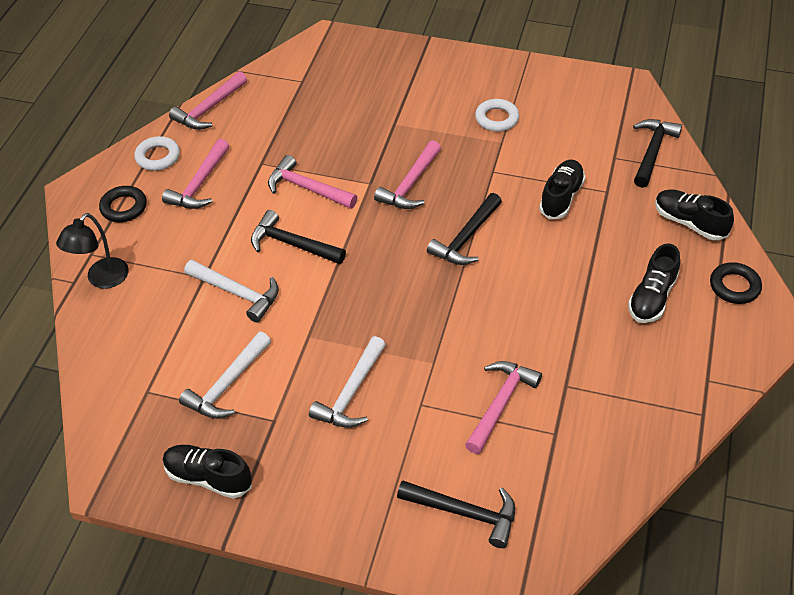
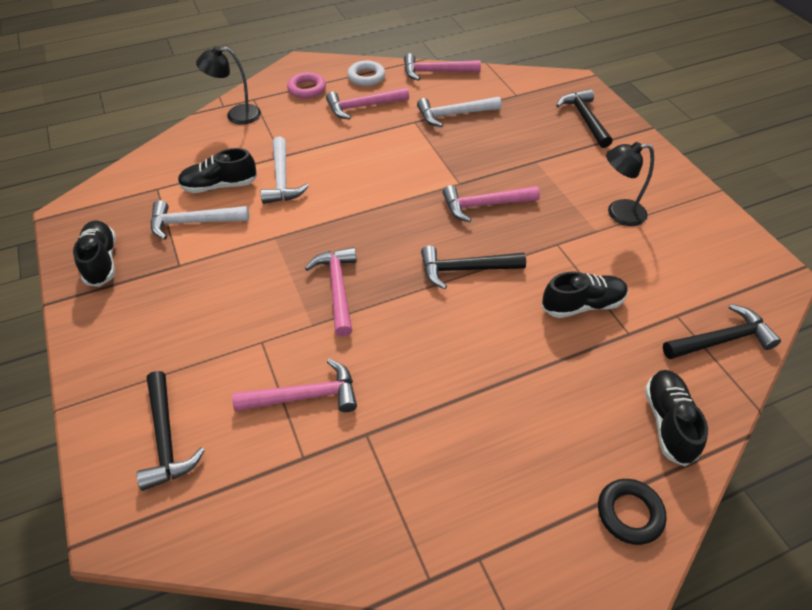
camera: 50 degrees right, 0 degrees up
black ring [99,186,147,222] -> pink ring [287,72,326,98]
black hammer [251,210,346,264] -> black hammer moved to [556,89,613,148]
pink hammer [268,155,357,209] -> pink hammer moved to [305,247,357,337]
white hammer [309,336,386,428] -> white hammer moved to [417,97,501,127]
white ring [475,99,519,132] -> black lamp [606,142,654,226]
black shoe [628,243,680,323] -> black shoe moved to [178,148,257,193]

